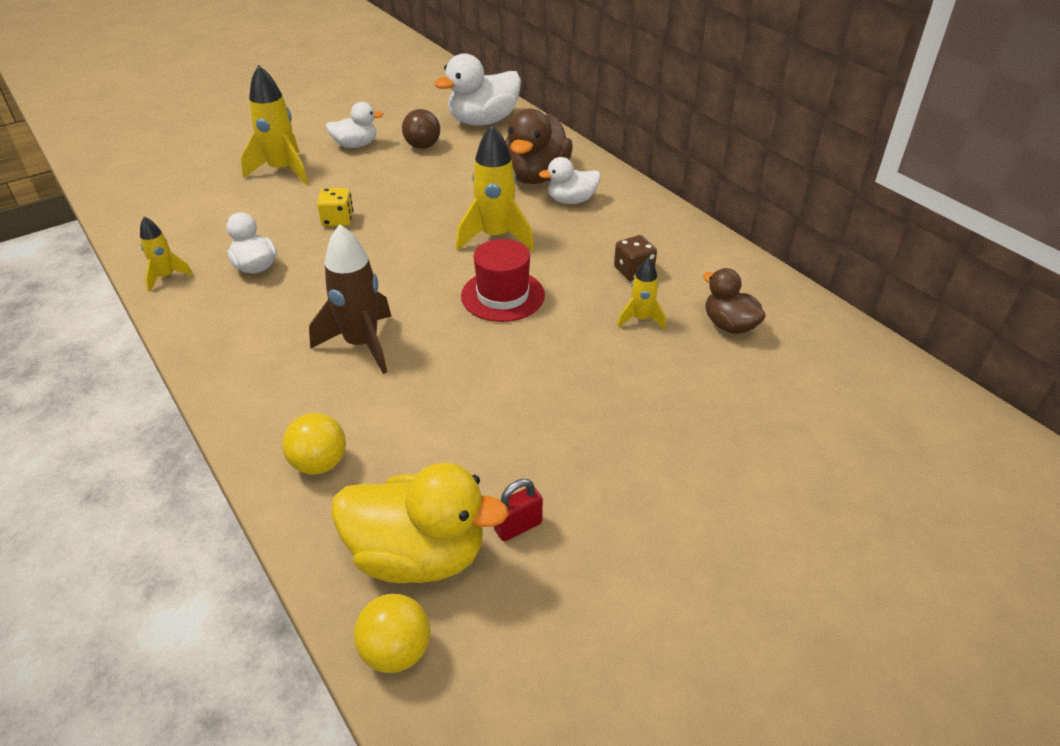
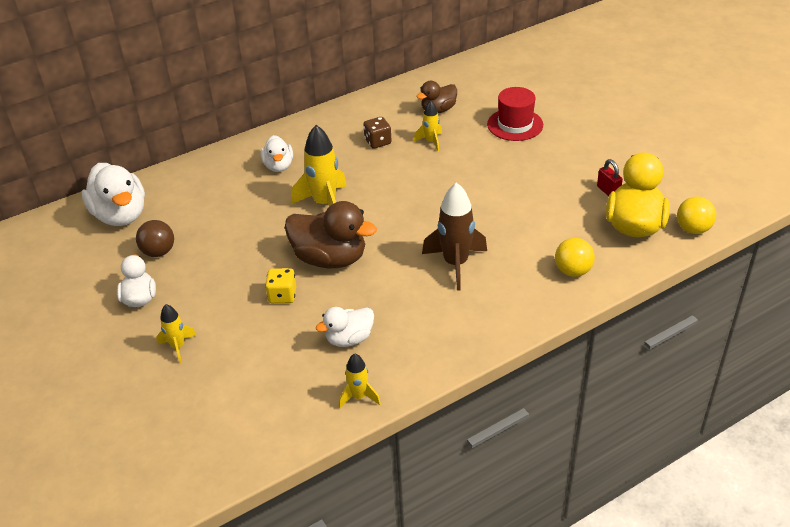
camera: 85 degrees left, 0 degrees up
yellow rocket [241,65,308,185] -> yellow rocket [156,304,197,363], size x0.55
red hat [461,239,545,322] -> red hat moved to [487,87,543,141]
brown duck [505,108,573,184] -> brown duck moved to [285,201,377,268]

